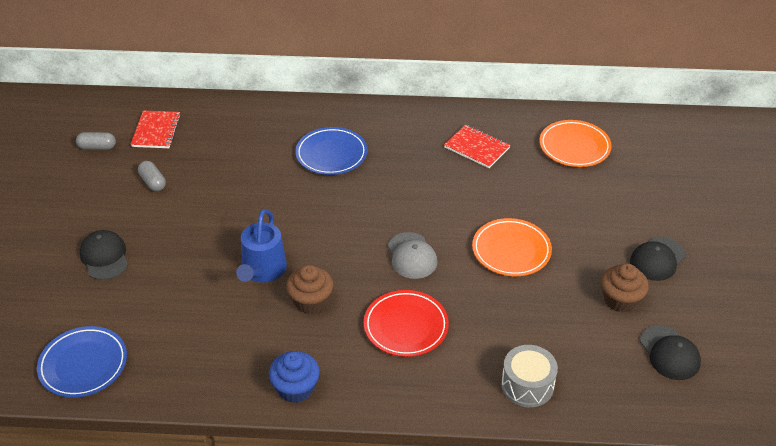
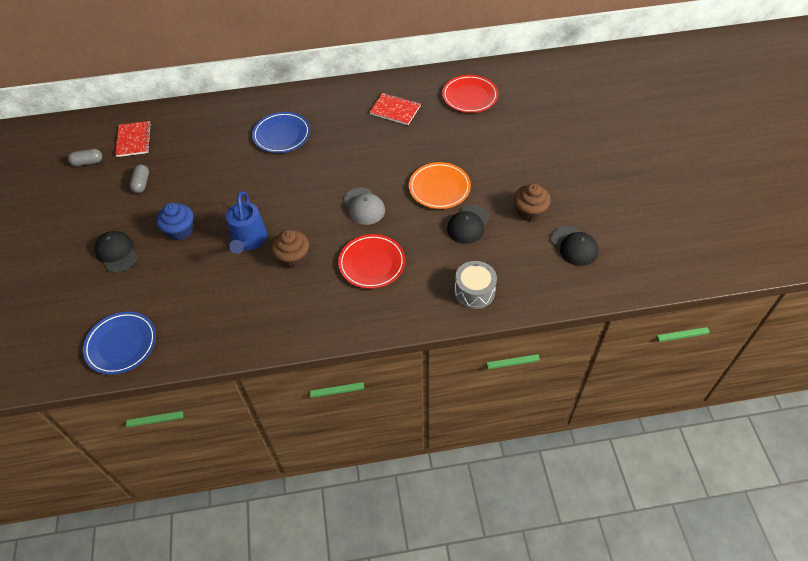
camera: 10 degrees left, 10 degrees up
grey capsule [138,161,166,191] -> grey capsule turned 45 degrees clockwise [130,165,149,193]
blue cupcake [269,351,320,403] -> blue cupcake moved to [156,203,193,241]
orange plate [539,120,612,167] -> red plate [442,75,498,113]
black cap [630,237,686,281] -> black cap moved to [447,205,490,244]

